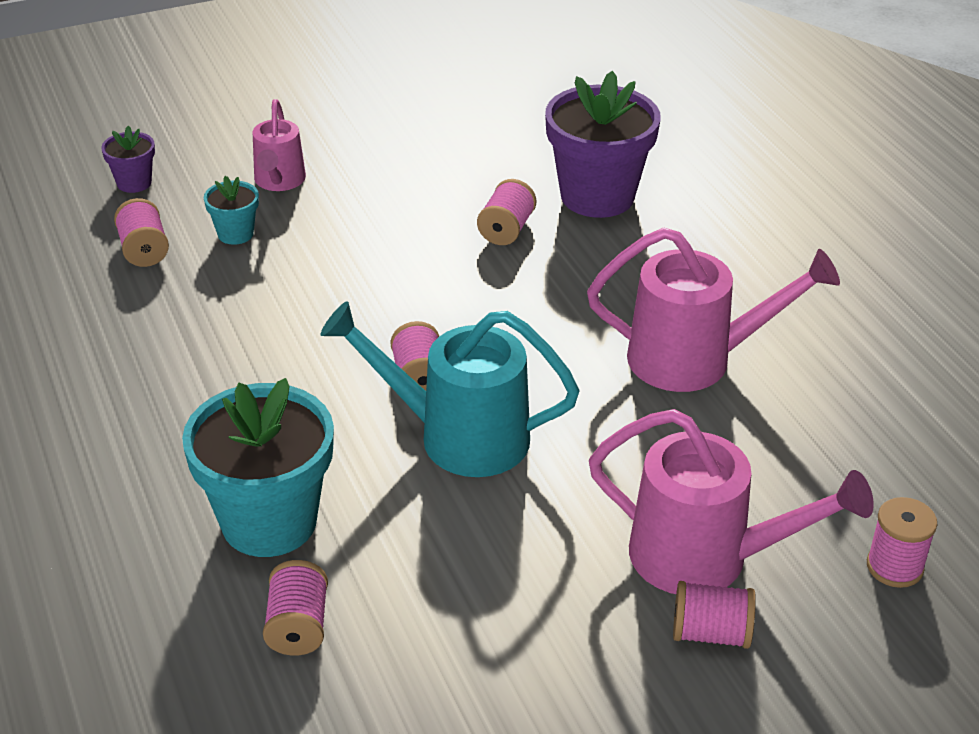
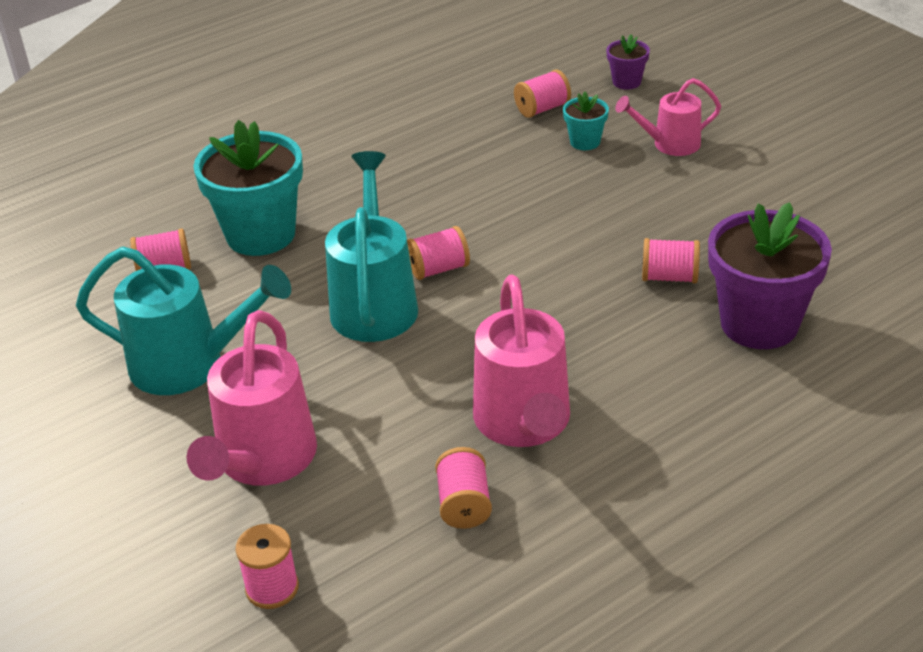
camera: 80 degrees right, 0 degrees up
pink spool [673,581,756,649] -> pink spool moved to [435,447,492,529]
none -> turquoise watering can [76,247,291,395]

